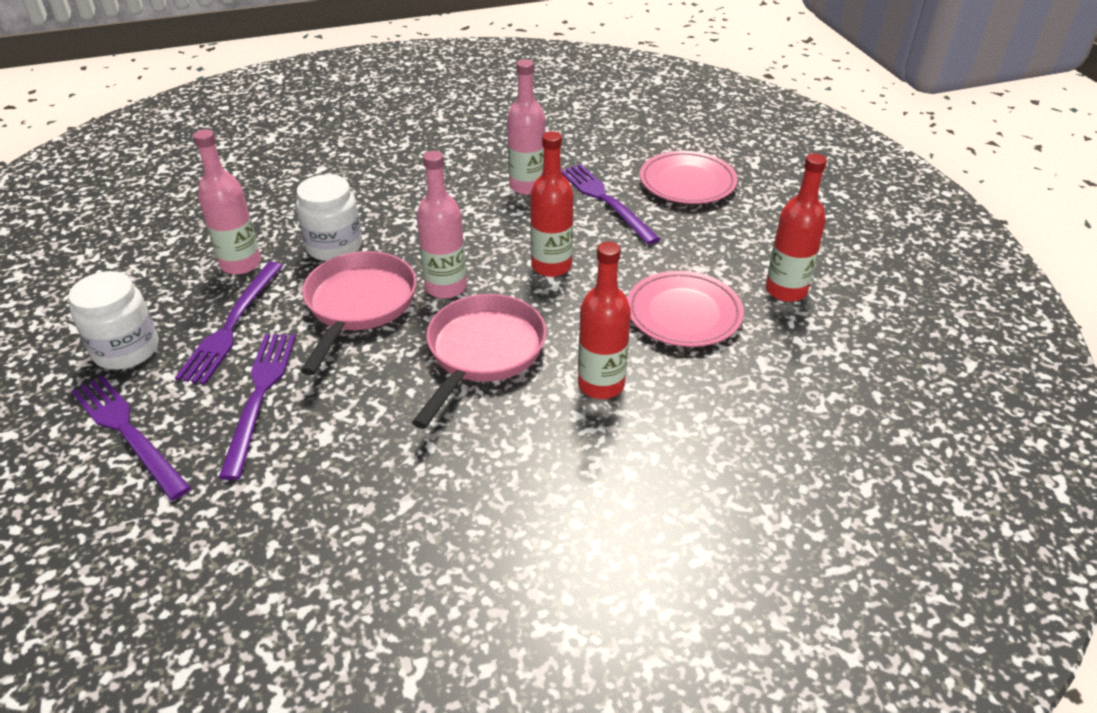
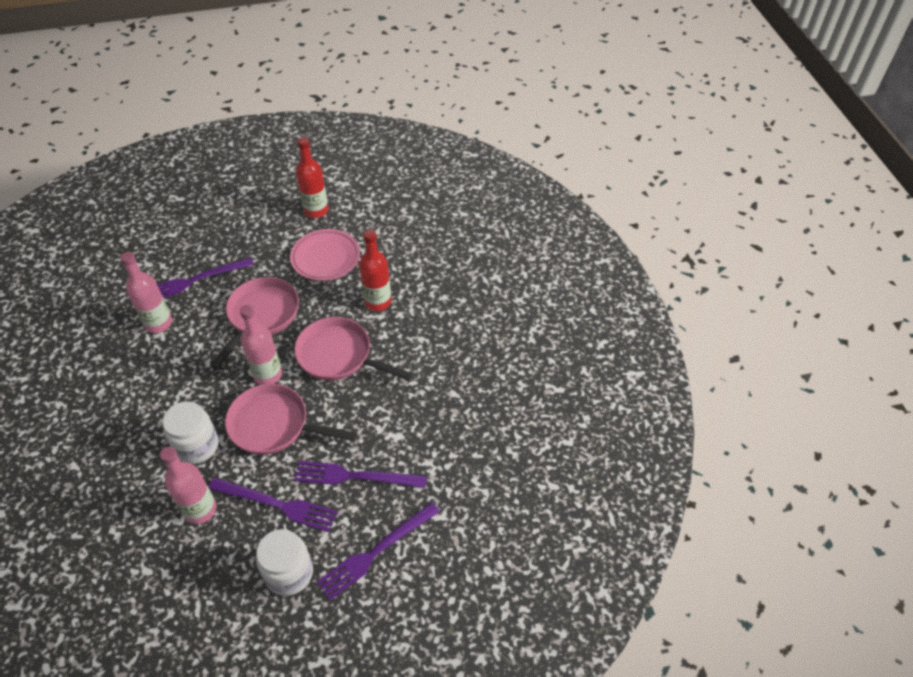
camera: 85 degrees left, 10 degrees up
red bottle [530,131,574,277] -> pink pan [210,277,299,369]
pink plate [640,151,738,204] -> none

